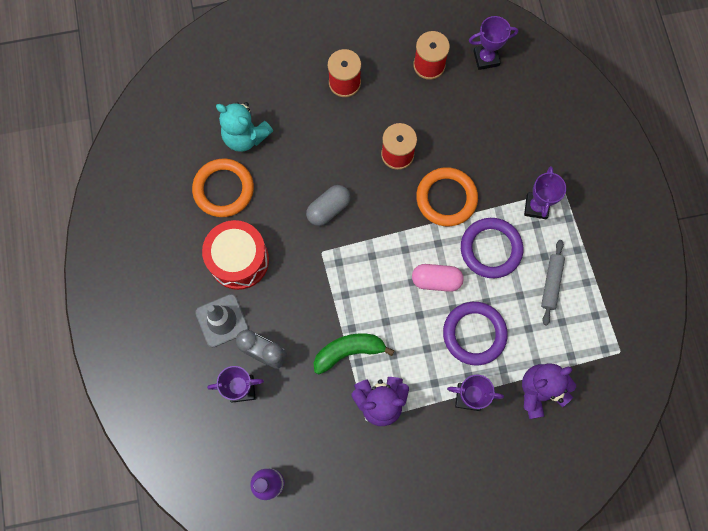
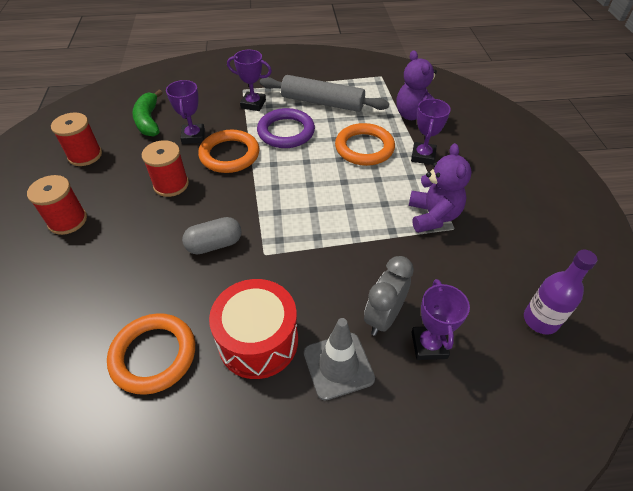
camera: 85 degrees left, 25 degrees down
turquoise teddy bear [216,102,273,152] -> none
grey capsule [306,185,350,226] -> grey capsule turned 75 degrees counterclockwise [182,217,242,254]
green banana [313,333,395,374] -> green banana moved to [132,90,162,137]
pink capsule [412,264,464,292] -> none
purple ring [443,302,508,365] -> orange ring [335,123,395,166]
purple trophy [469,16,518,70] -> purple trophy moved to [166,80,205,144]
grey rolling pin [541,240,565,325] -> grey rolling pin [260,75,389,112], size x1.75

